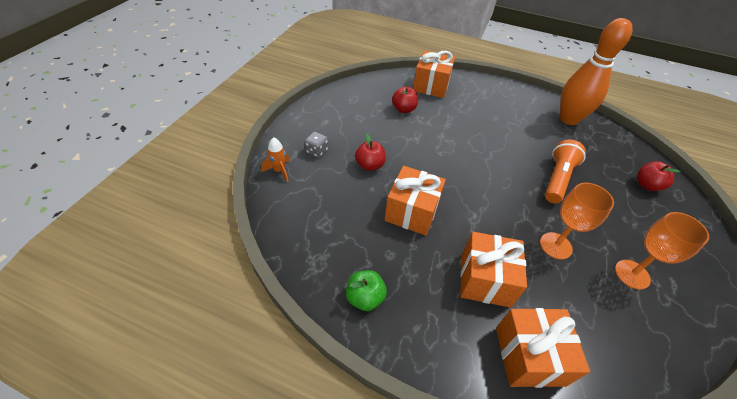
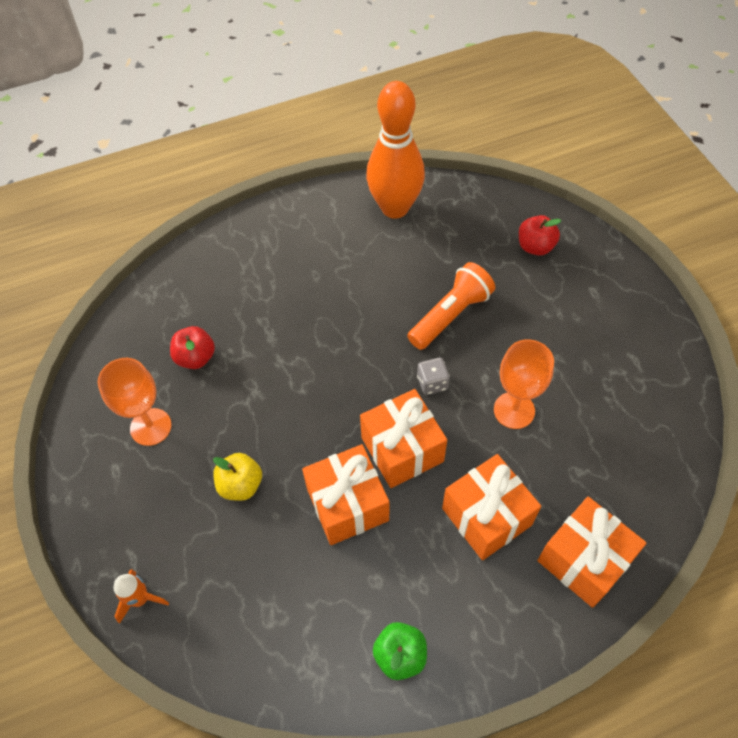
camera: 40 degrees left, 10 degrees up
grey dice [305,132,328,158] -> grey dice moved to [417,358,450,395]
red apple [355,134,386,171] -> yellow apple [213,453,262,501]
orange gift [413,50,455,98] -> orange gift moved to [360,389,447,488]
orange flashlight [545,140,586,203] -> orange flashlight turned 60 degrees clockwise [407,262,495,350]
orange goblet [615,212,709,290] -> orange goblet moved to [98,358,172,446]

